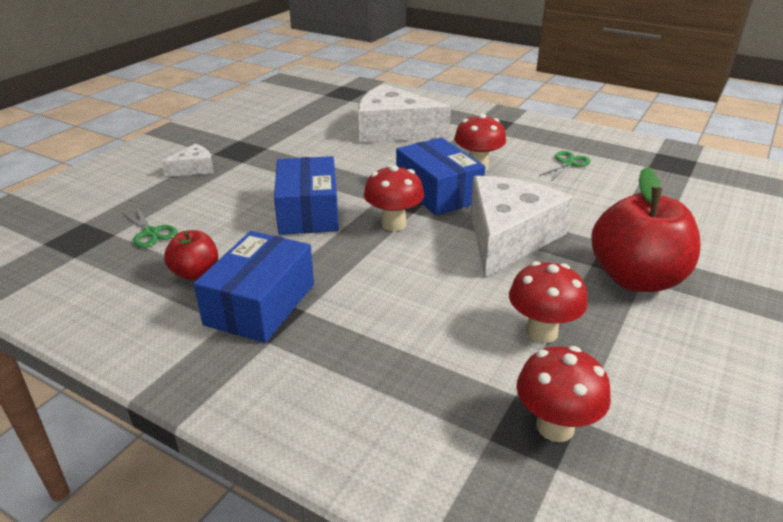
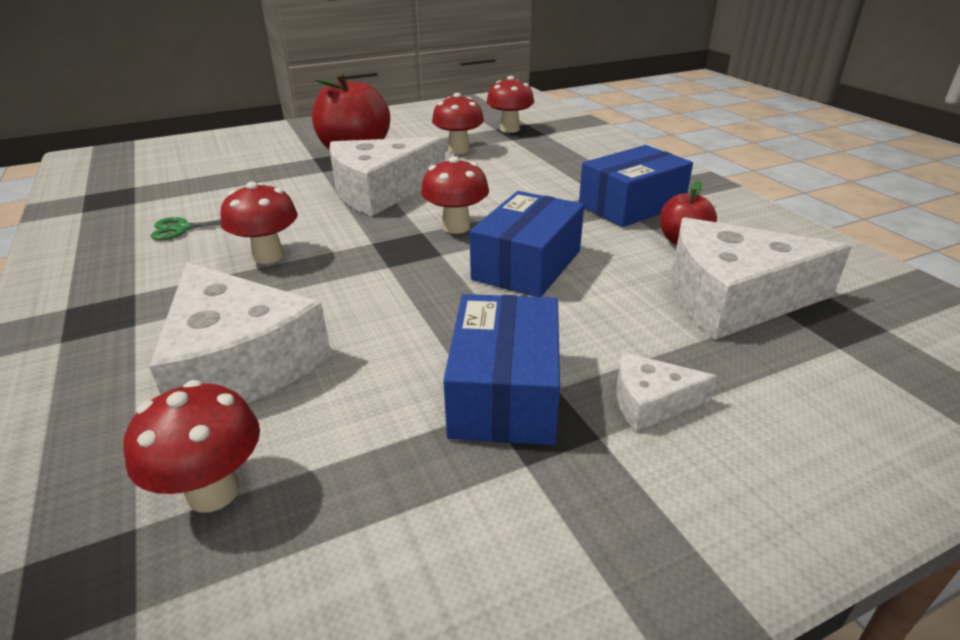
camera: 145 degrees left, 0 degrees up
green scissors [122,207,178,248] -> white cheese [671,217,852,340]
blue box [396,137,485,216] -> blue box moved to [443,294,560,445]
none -> red mushroom [123,380,260,512]

